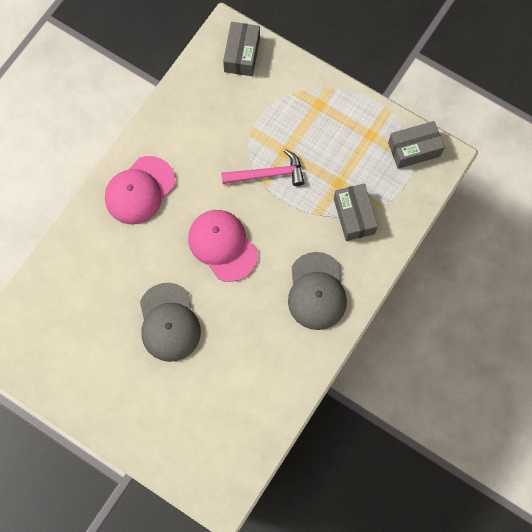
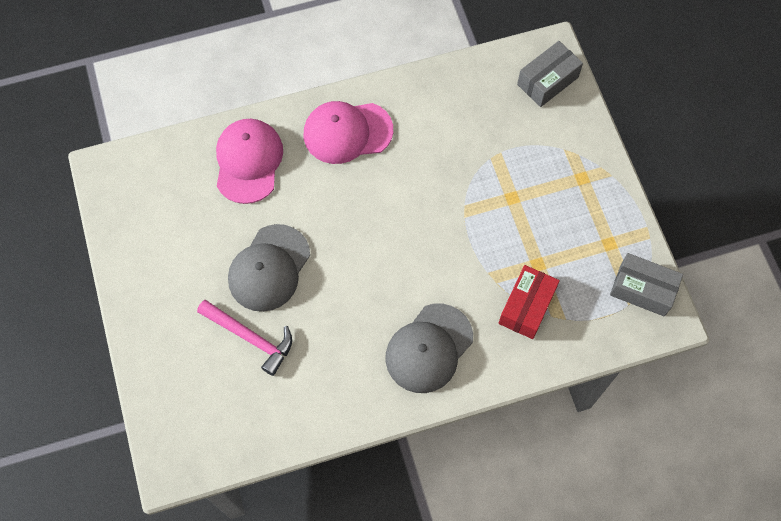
camera: 40 degrees right, 5 degrees down
pink cap [188,210,258,282] -> pink cap moved to [216,119,283,204]
pink hammer [221,149,304,186] -> pink hammer moved to [197,300,292,376]
grey box [334,183,378,241] -> red box [498,265,560,339]

